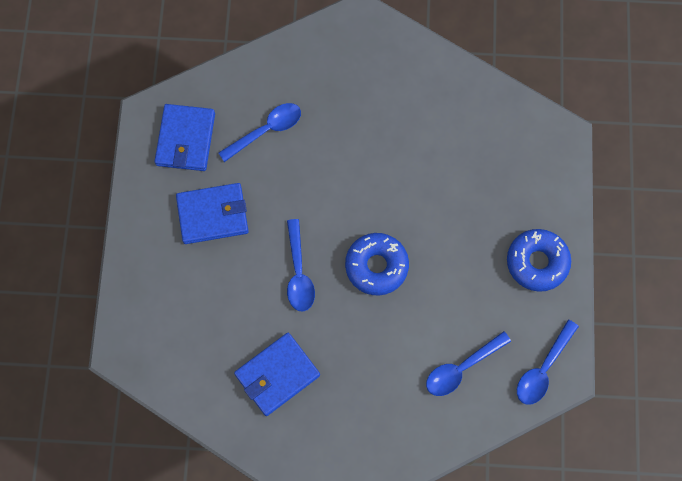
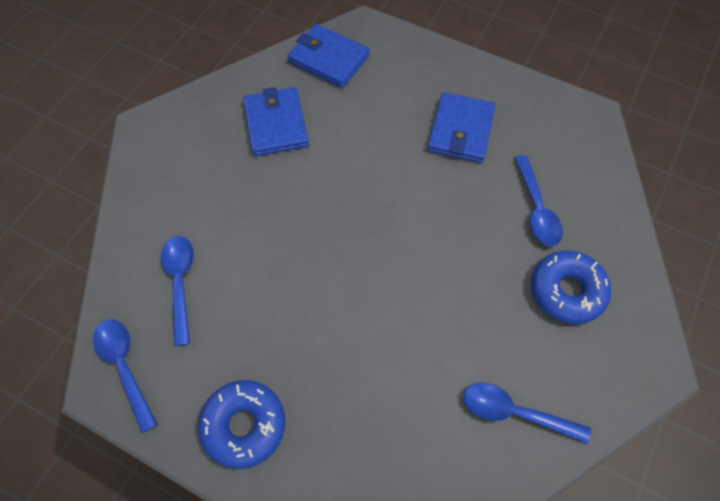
camera: 115 degrees right, 10 degrees down
blue wallet [154,104,215,171] -> blue wallet moved to [288,24,369,88]
blue spoon [287,219,315,312] -> blue spoon moved to [464,383,591,444]
blue donut [345,233,409,295] -> blue donut moved to [531,250,611,324]

